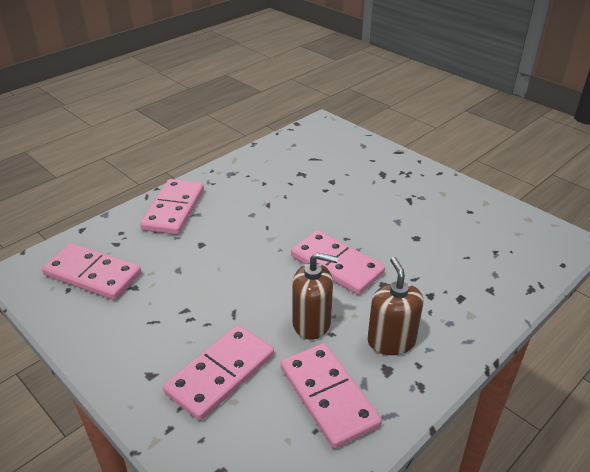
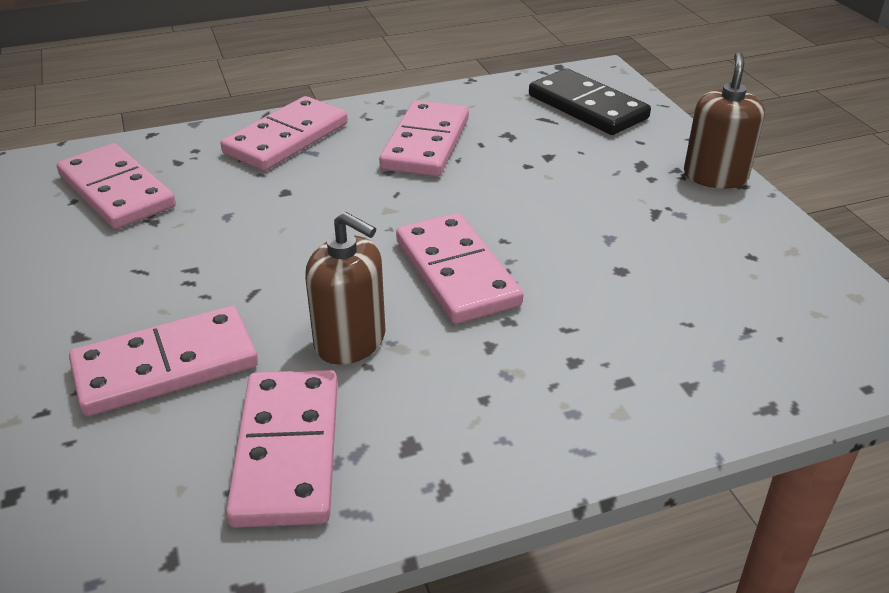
camera: 25 degrees right, 0 degrees up
brown soap dispenser [367,257,423,355] -> brown soap dispenser moved to [684,52,765,189]
none -> pink domino [379,100,469,177]
none -> black domino [529,68,651,135]

